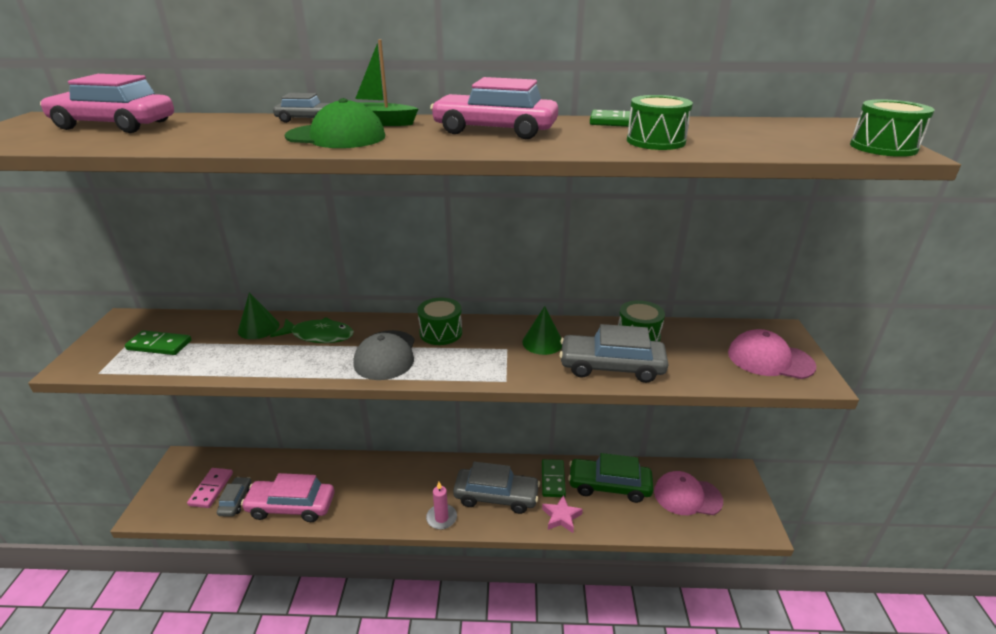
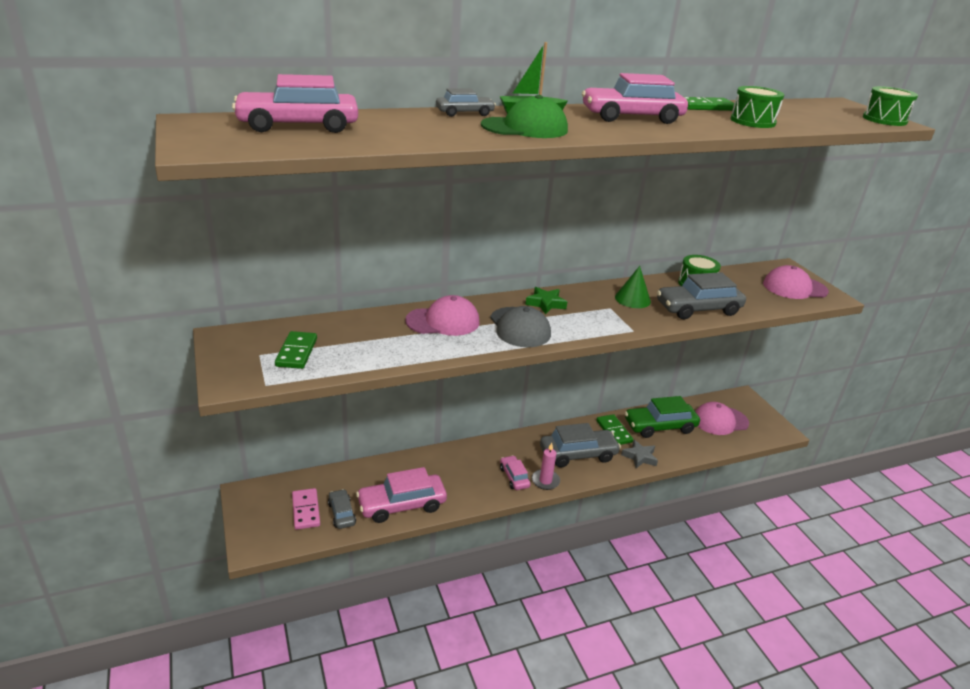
camera: 25 degrees left, 0 degrees up
green domino [125,330,192,355] -> green domino turned 75 degrees counterclockwise [275,331,317,369]
green cone [238,292,280,339] -> none
green fish [270,317,354,343] -> pink cap [405,295,480,336]
green drum [418,298,462,345] -> green star [525,287,567,314]
pink star [542,495,583,533] -> grey star [621,440,658,468]
none -> pink car [500,455,530,490]

